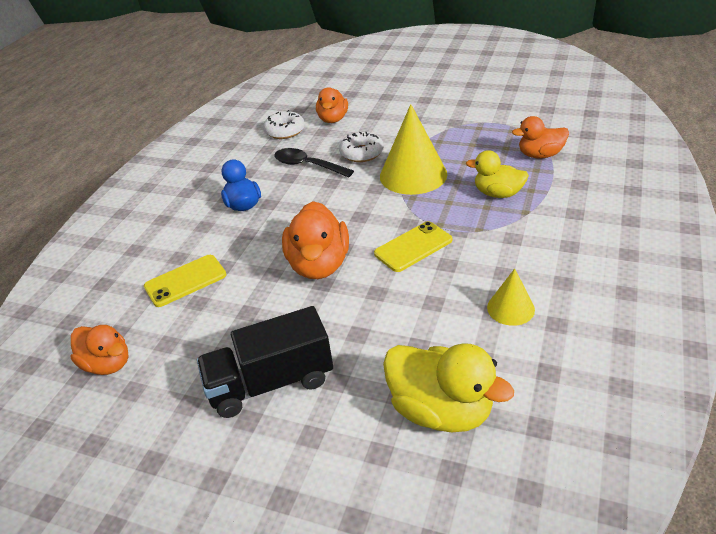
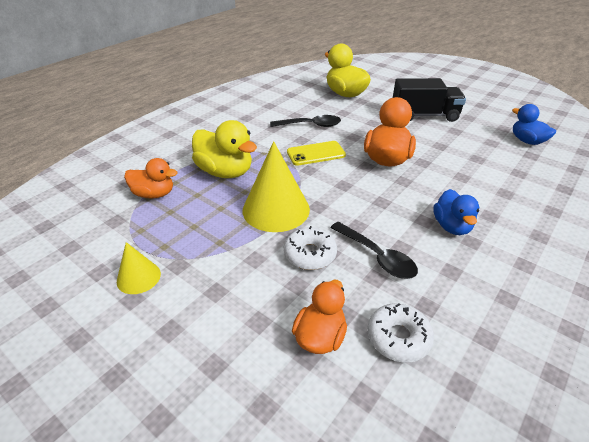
camera: 165 degrees left, 0 degrees up
orange duck [70,325,129,375] -> blue duck [512,104,556,145]
yellow phone [144,255,226,307] -> none
yellow duck [466,150,529,198] -> yellow duck [192,120,257,178], size x1.53
yellow cone [487,269,535,326] -> yellow cone moved to [117,242,161,294]
none -> black spoon [270,115,341,127]

